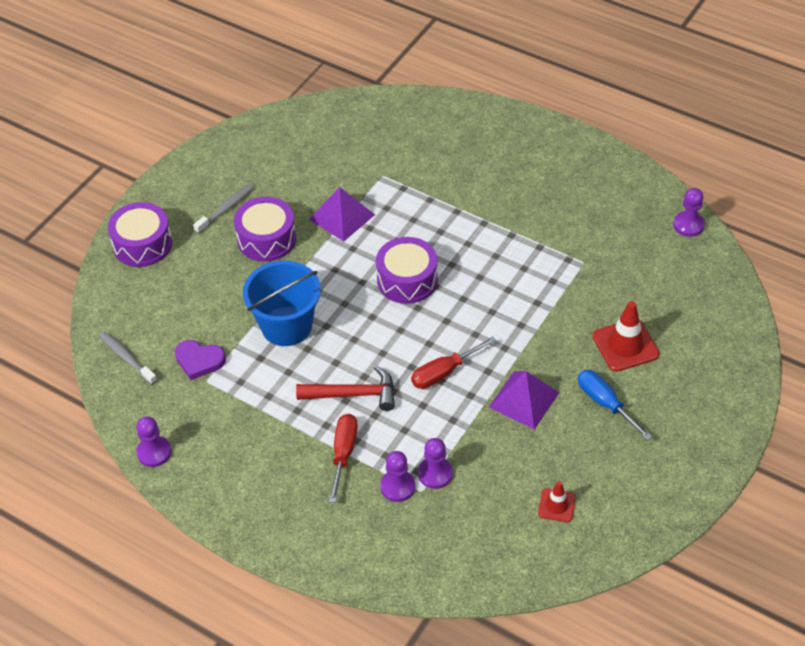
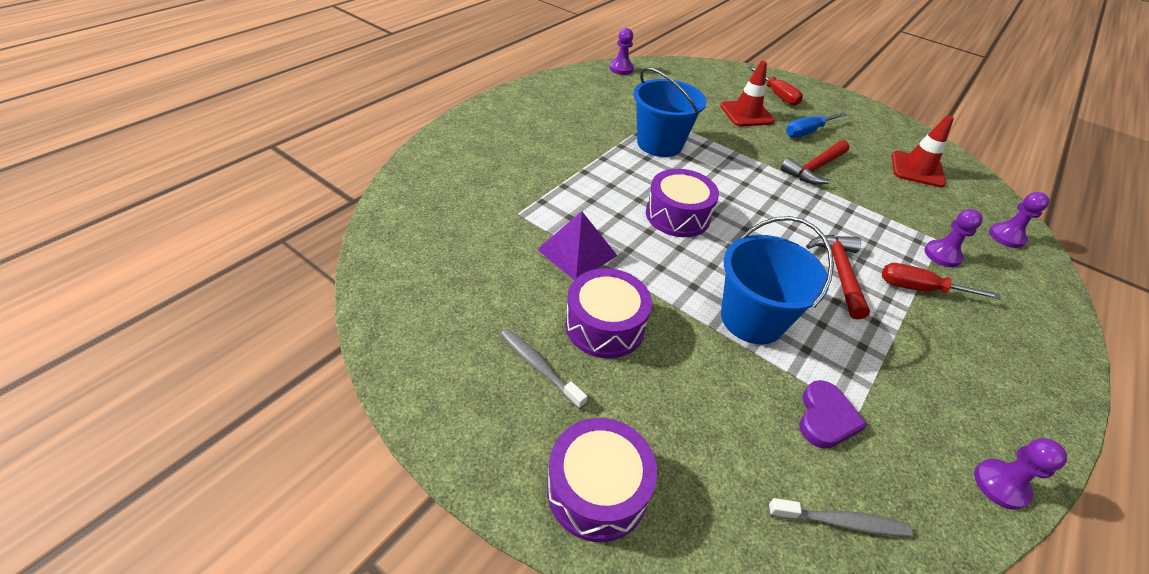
camera: 90 degrees left, 5 degrees down
grey toothbrush [99,332,157,385] -> grey toothbrush turned 135 degrees counterclockwise [768,498,913,537]
red screwdriver [411,336,496,389] -> red screwdriver moved to [748,67,803,106]
purple pawn [418,438,453,489] -> purple pawn moved to [989,192,1049,248]
purple pyramid [489,371,559,430] -> red hammer [781,140,849,185]
red traffic cone [538,481,576,522] -> red traffic cone [891,115,954,187], size x1.70
none -> blue bucket [633,67,706,157]

